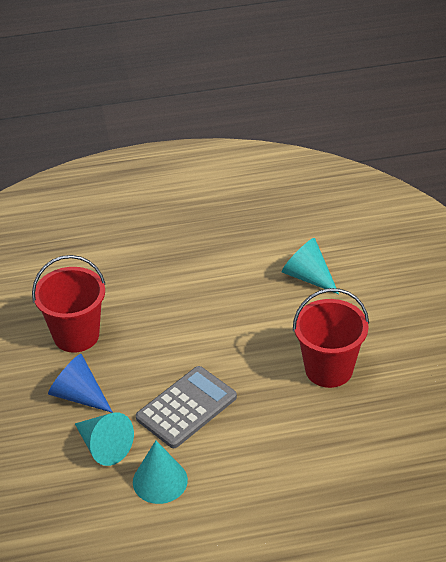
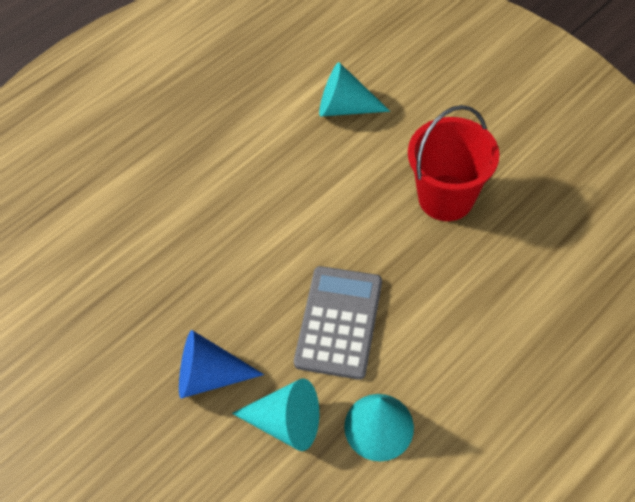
camera: 30 degrees left, 15 degrees up
red bucket [32,255,105,353] -> none

